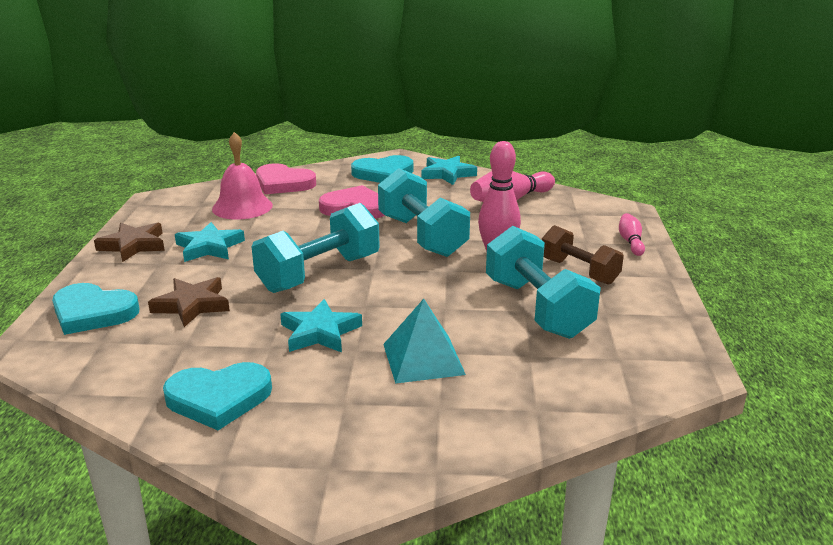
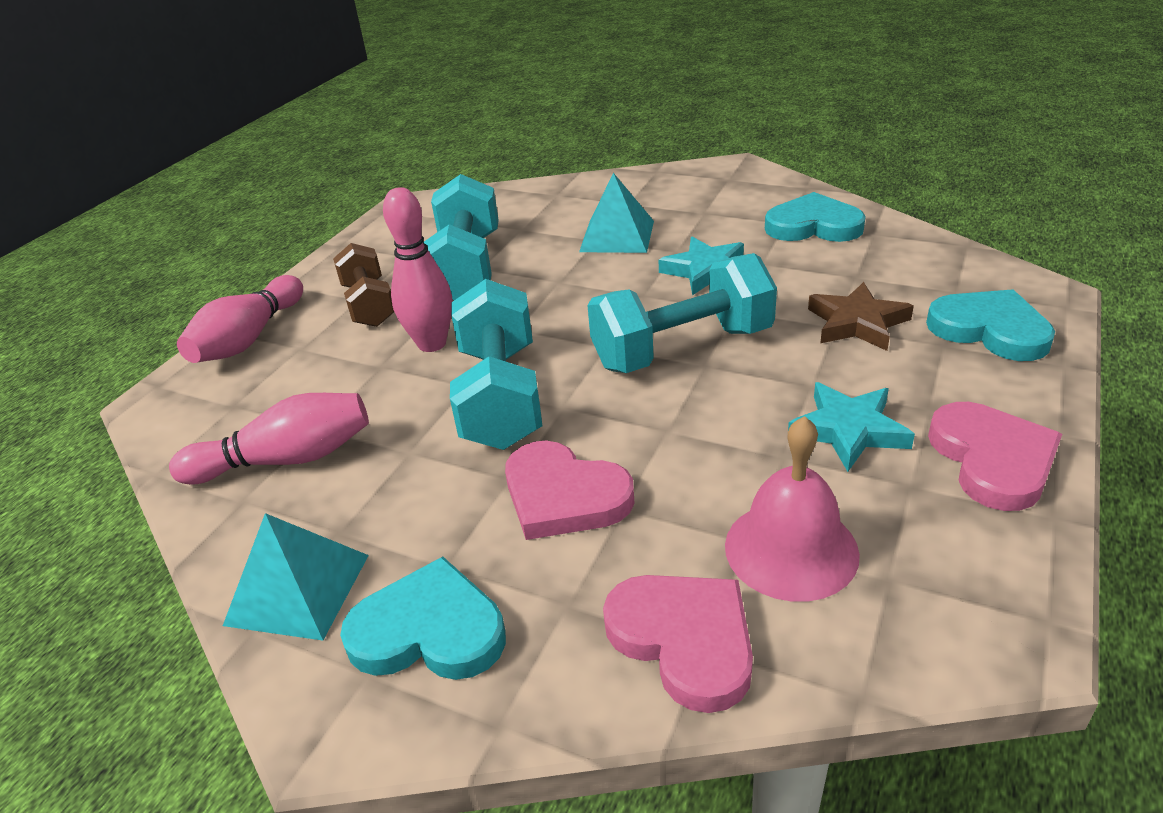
camera: 155 degrees left, 10 degrees up
brown star [94,223,165,262] -> pink heart [928,402,1062,511]
turquoise star [421,156,477,185] -> turquoise pyramid [223,513,369,641]
pink bowling pin [619,213,645,256] -> pink bowling pin [177,275,303,363], size x1.79

